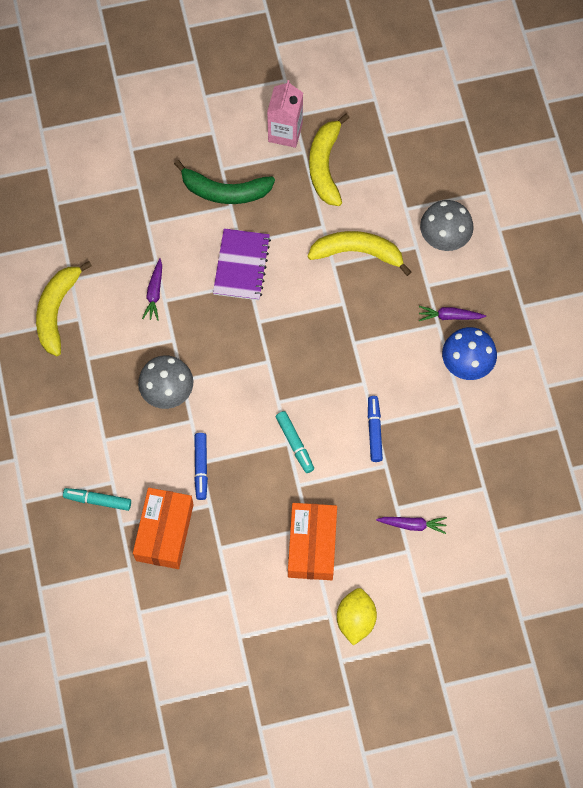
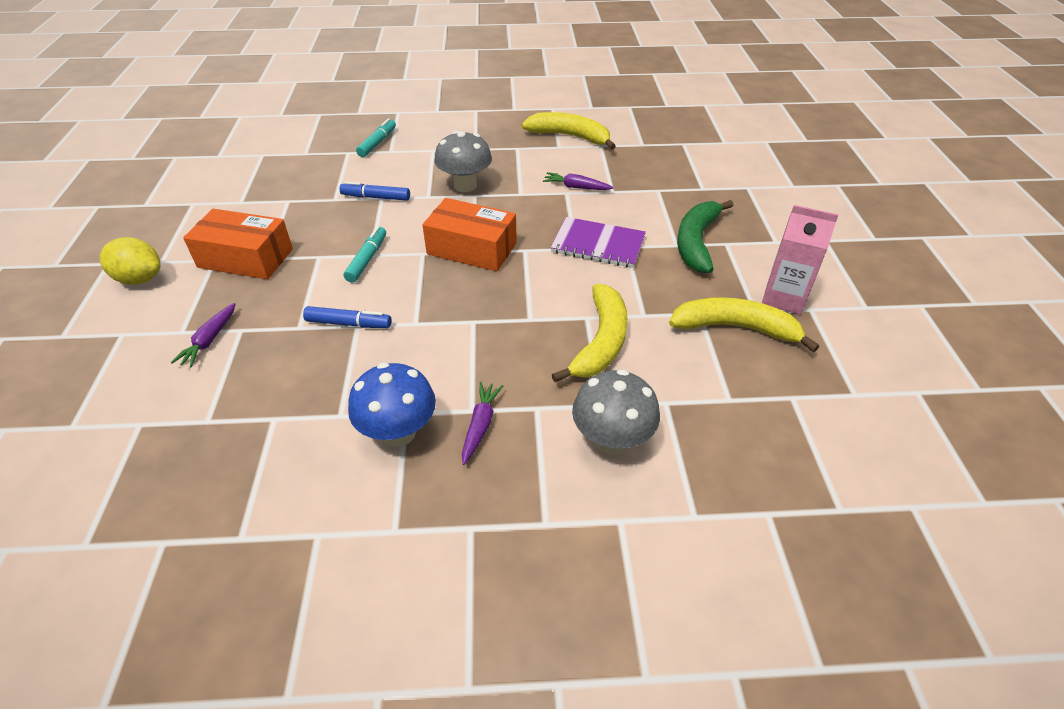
camera: 100 degrees right, 25 degrees down
orange box [133,488,194,569] -> orange box moved to [423,198,517,272]
turquoise marker [276,411,314,473] -> turquoise marker turned 120 degrees clockwise [343,226,386,283]

